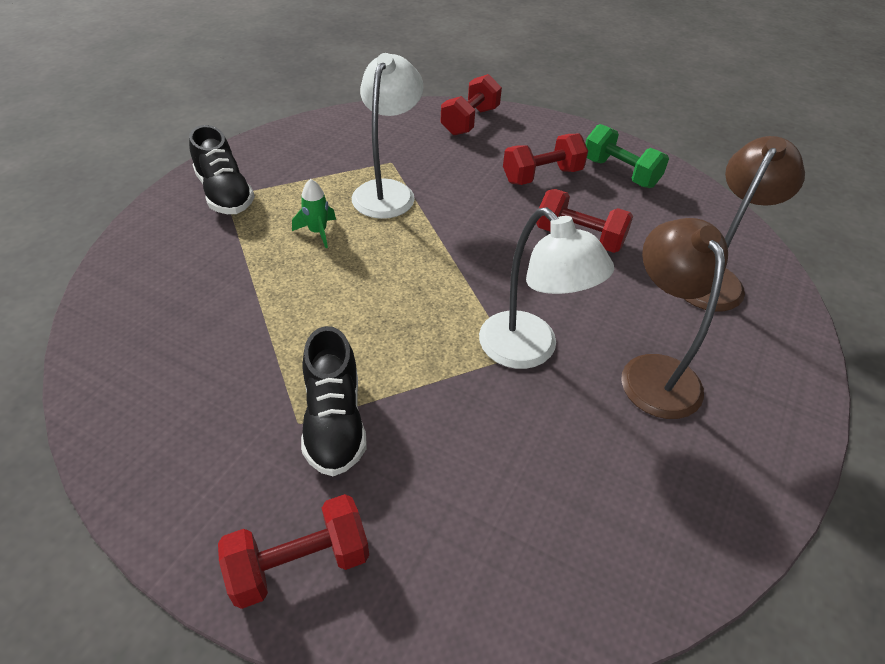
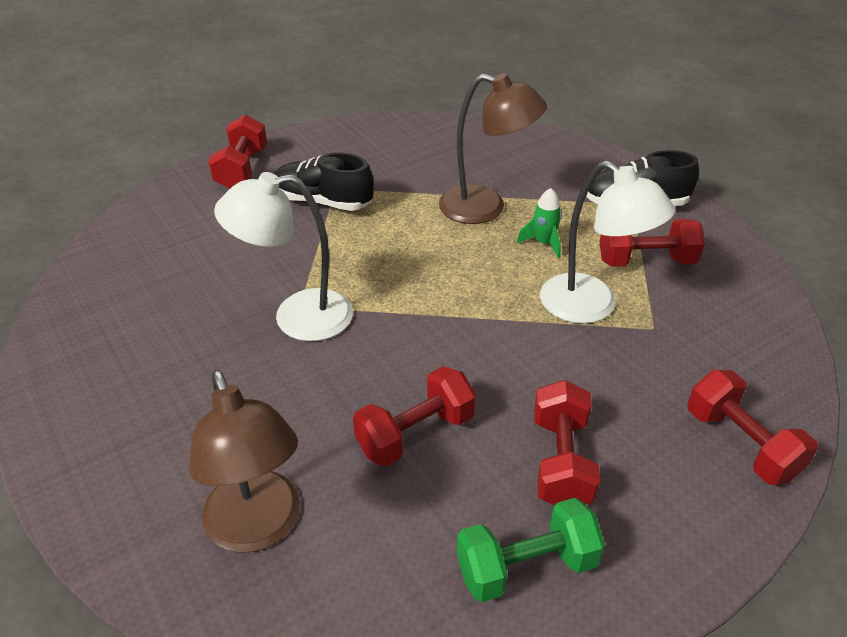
camera: 120 degrees right, 5 degrees down
brown lamp [621,218,728,419] -> brown lamp moved to [439,73,547,224]
none -> red dumbbell [600,219,705,267]

